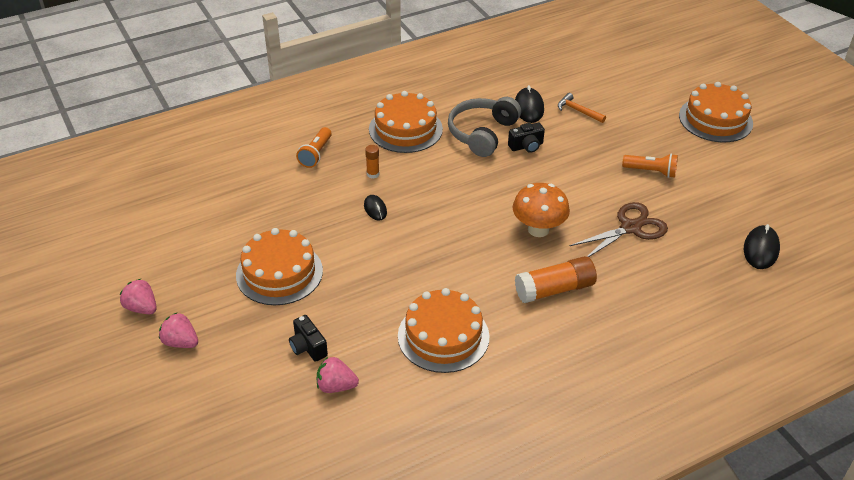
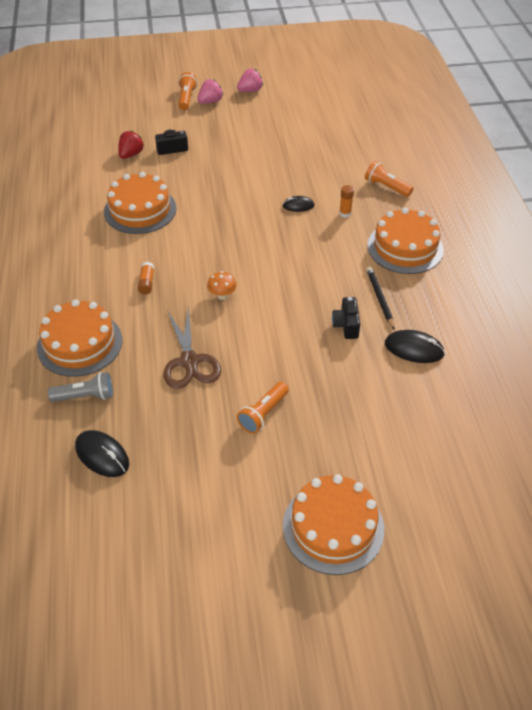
camera: 110 degrees right, 5 degrees up
orange cake [236,228,323,305] -> orange cake moved to [37,299,122,377]
pink strawberry [317,357,359,393] -> red strawberry [118,131,144,159]
grey headphones [448,97,521,157] -> black pencil [366,266,395,330]
orange mushroom [513,183,570,237] -> orange mushroom [207,271,237,300], size x0.53
orange glue stick [515,256,597,303] -> orange glue stick [138,262,154,294], size x0.49
orange hammer [558,93,606,123] -> none
none -> grey flashlight [48,372,113,402]
none -> orange flashlight [178,72,197,110]

